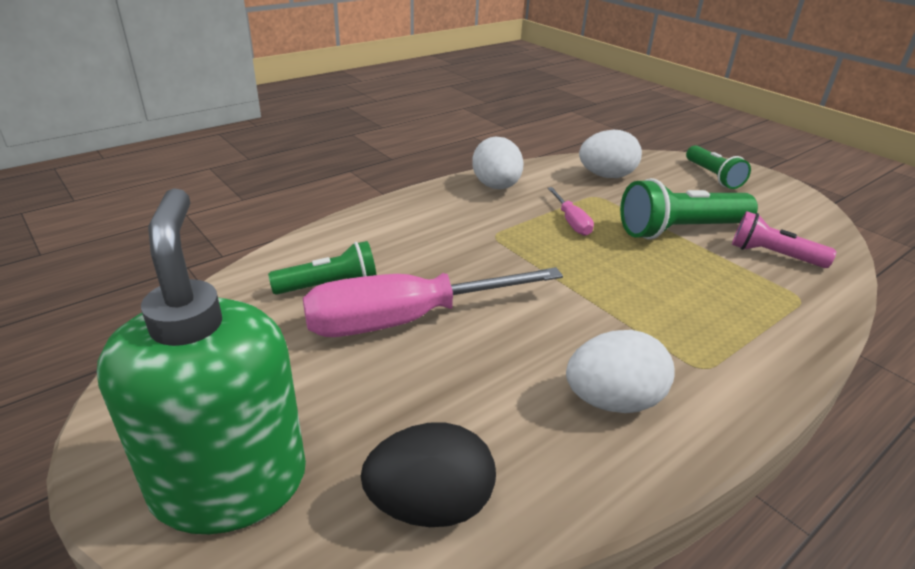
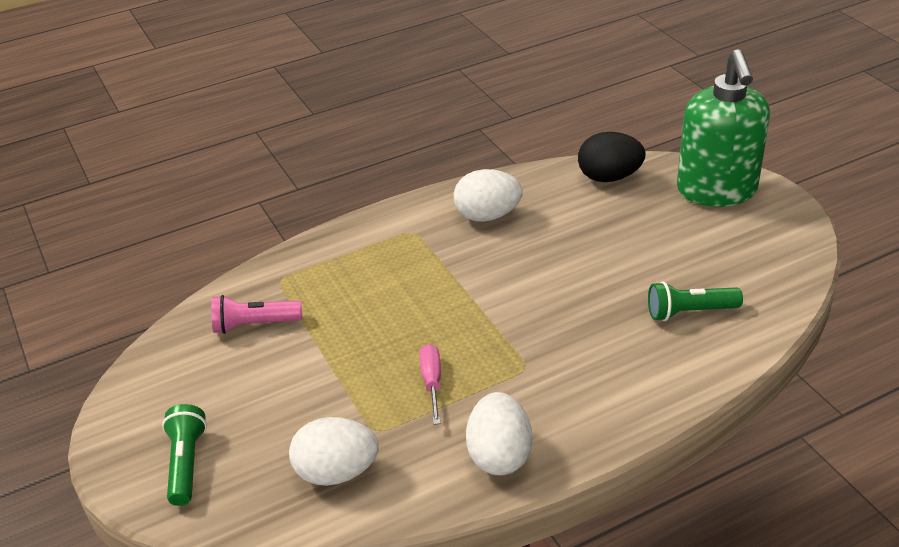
camera: 165 degrees left, 5 degrees up
pink screwdriver [303,267,563,337] -> none
green flashlight [620,178,758,240] -> none
pink flashlight [732,211,836,268] -> pink flashlight turned 135 degrees clockwise [211,295,302,334]

